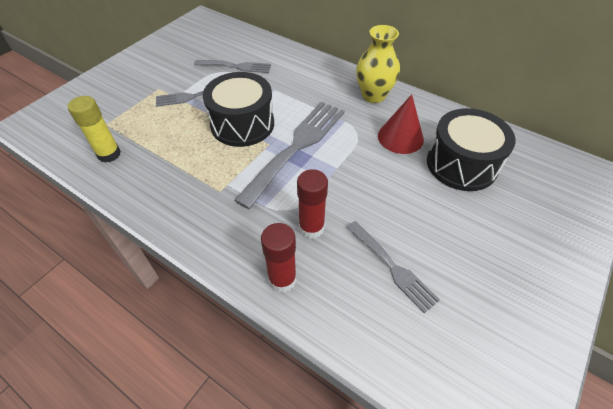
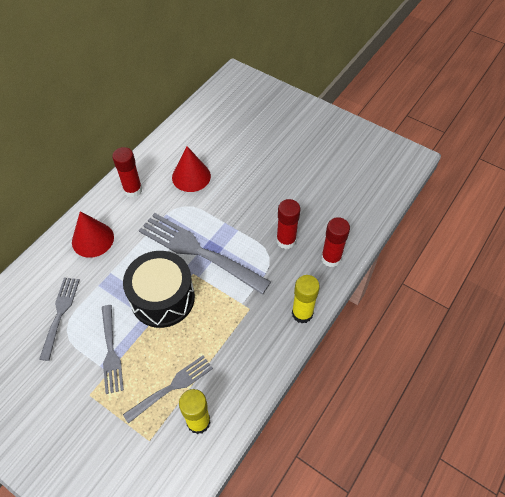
camera: 90 degrees left, 5 degrees up
grey fork [347,221,440,313] -> grey fork moved to [123,356,213,424]
yellow vase [356,25,400,103] -> red glue stick [112,147,142,198]
black drum [427,108,516,191] -> none
none -> red cone [72,211,114,258]
none -> yellow glue stick [292,275,320,324]

